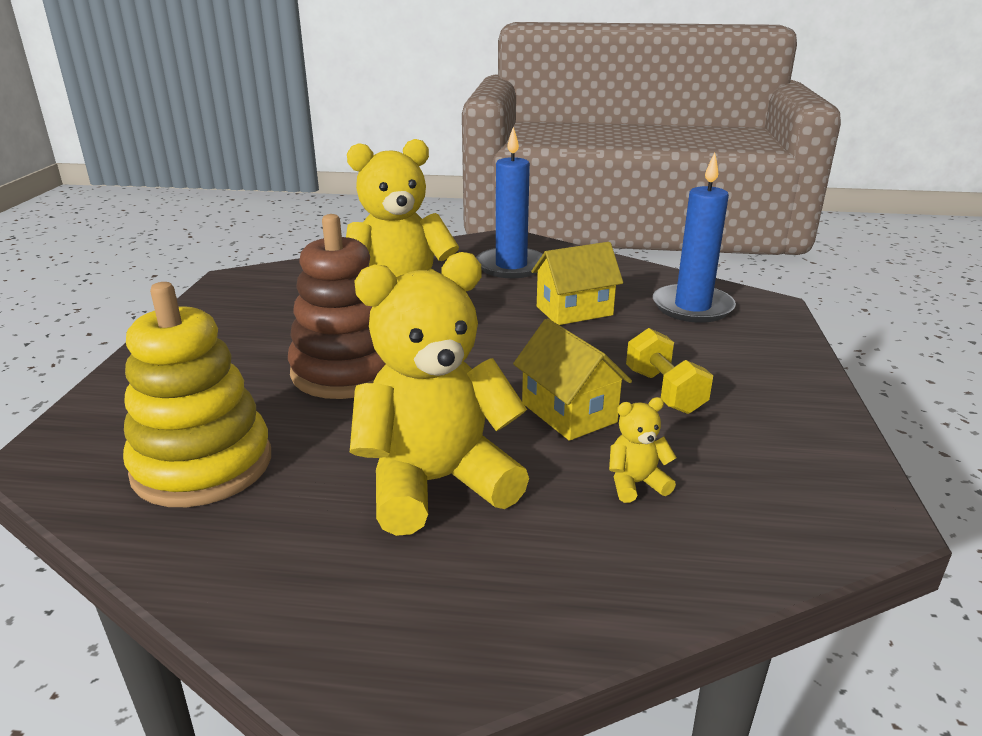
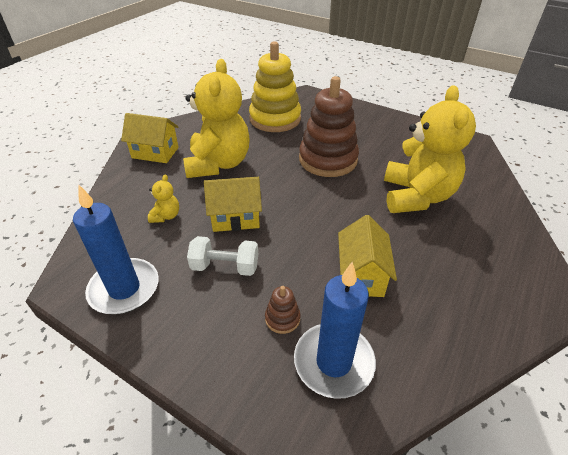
camera: 115 degrees right, 15 degrees up
blue candle [476,127,543,278] -> blue candle moved to [73,185,159,314]
yellow dumbbell [626,328,713,414] -> white dumbbell [187,236,258,276]
none -> yellow house [121,113,179,163]
none -> brown stacking toy [265,286,301,334]

